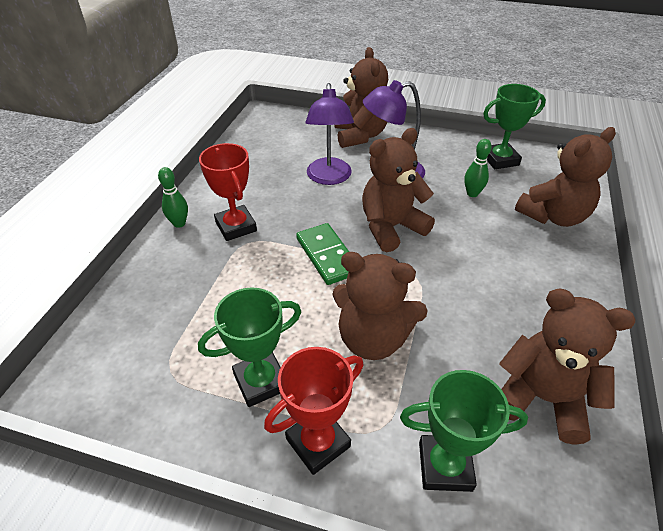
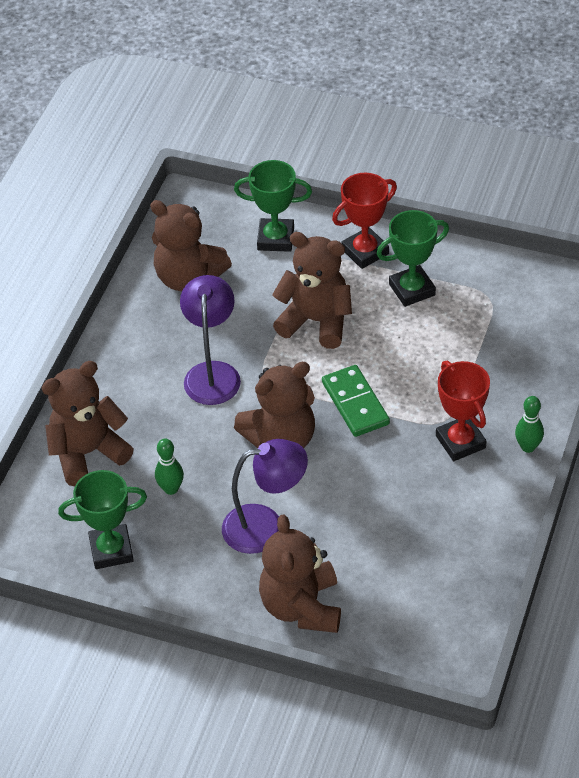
camera: 175 degrees left, 5 degrees up
purple lamp [305,83,354,185] -> purple lamp moved to [180,275,241,405]

